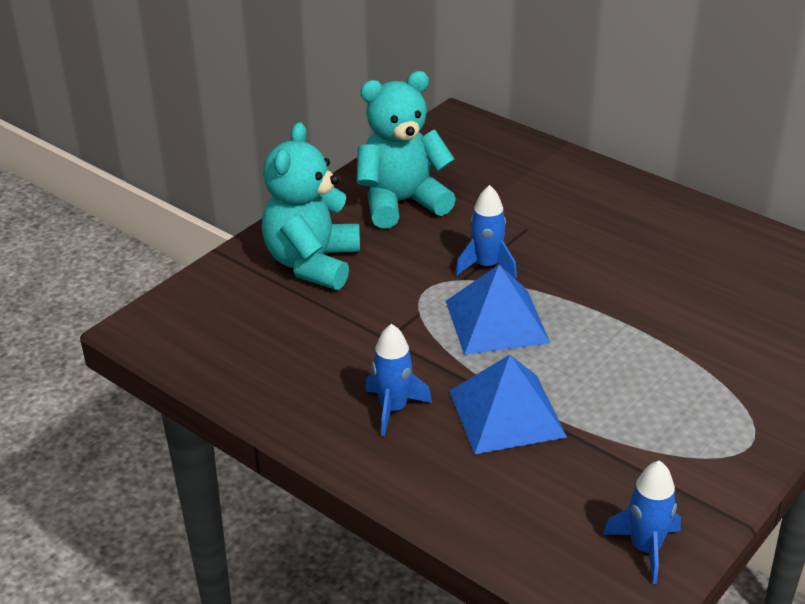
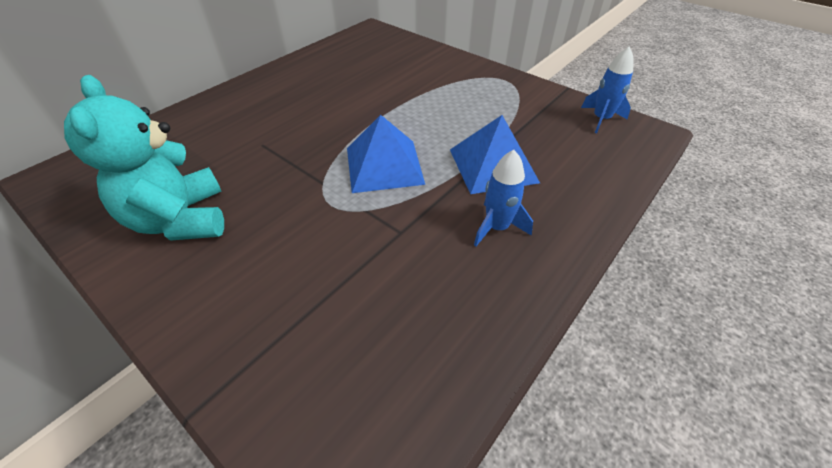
camera: 90 degrees left, 10 degrees up
turquoise teddy bear [262,122,360,290] -> none
blue rocket [455,185,517,279] -> none

